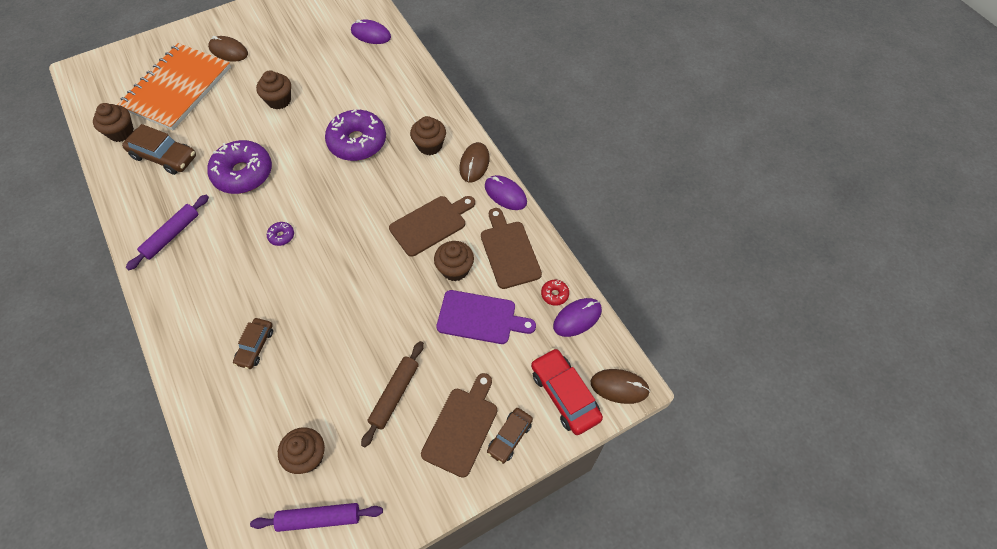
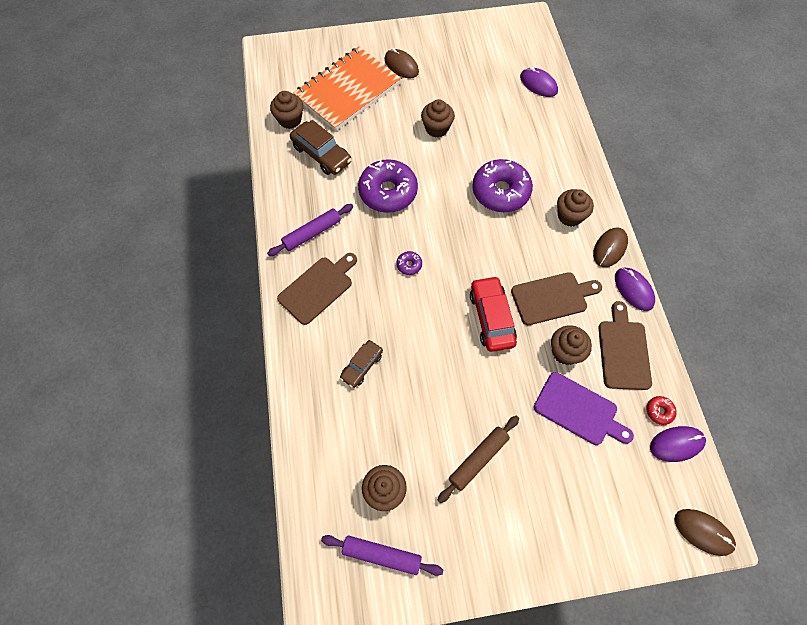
camera: 20 degrees right, 5 degrees up
brown cutting board [421,373,497,478] -> brown cutting board moved to [277,253,357,325]
brown car [487,408,533,464] -> none
red car [531,348,603,435] -> red car moved to [470,276,517,352]

